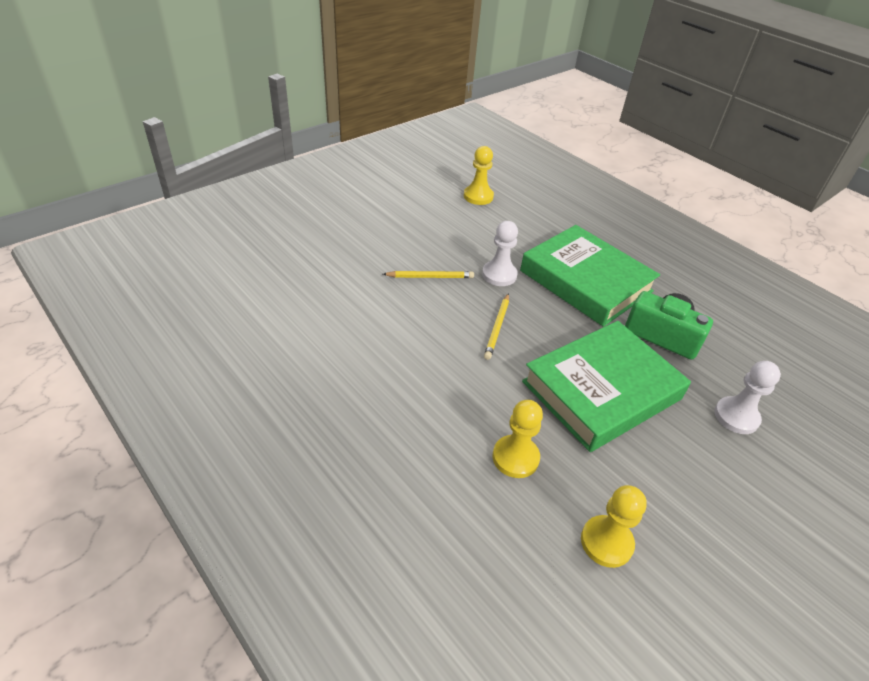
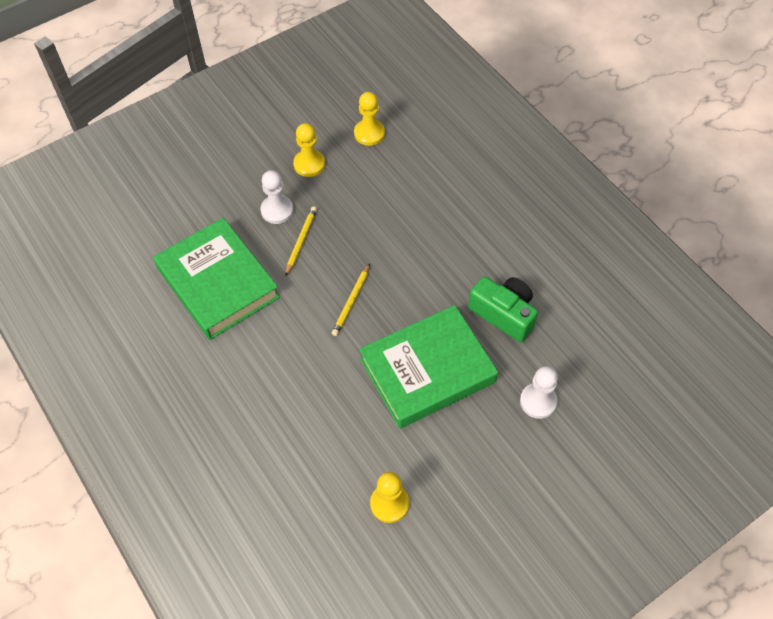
camera: 10 degrees right, 15 degrees up
yellow pencil [383,271,474,278] -> yellow pencil turned 75 degrees counterclockwise [285,206,317,276]
white pawn [482,221,518,286] -> white pawn moved to [261,170,294,224]
yellow pawn [493,400,543,478] -> yellow pawn moved to [293,123,325,177]
green book [520,225,660,327] -> green book moved to [153,218,280,340]

